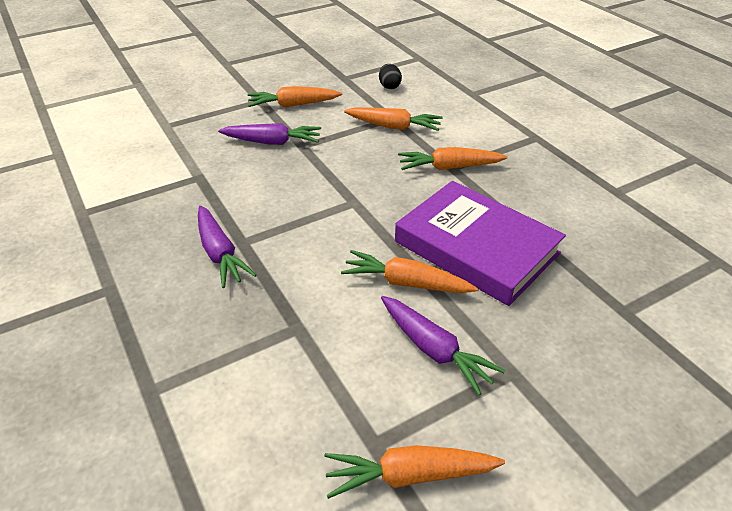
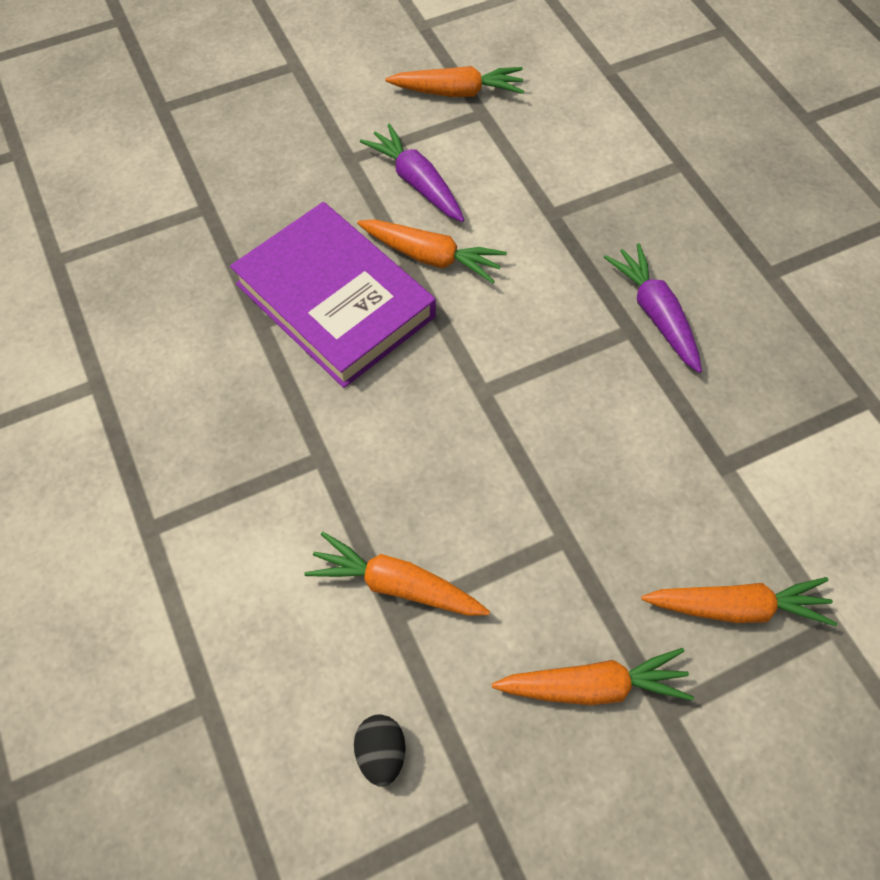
camera: 175 degrees left, 20 degrees up
purple carrot [218,123,321,145] -> none
orange carrot [398,147,507,170] -> orange carrot moved to [641,577,837,626]

